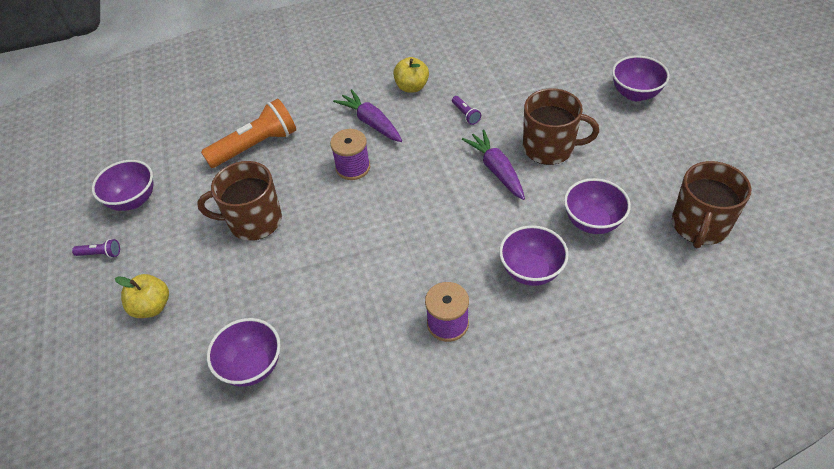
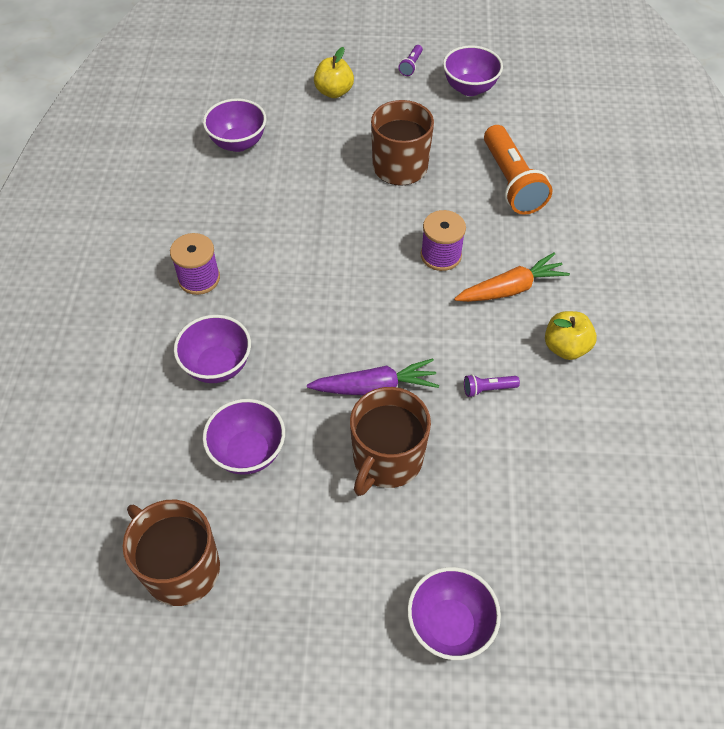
camera: 105 degrees right, 5 degrees up
purple carrot [333,89,402,142] -> orange carrot [454,252,570,302]

